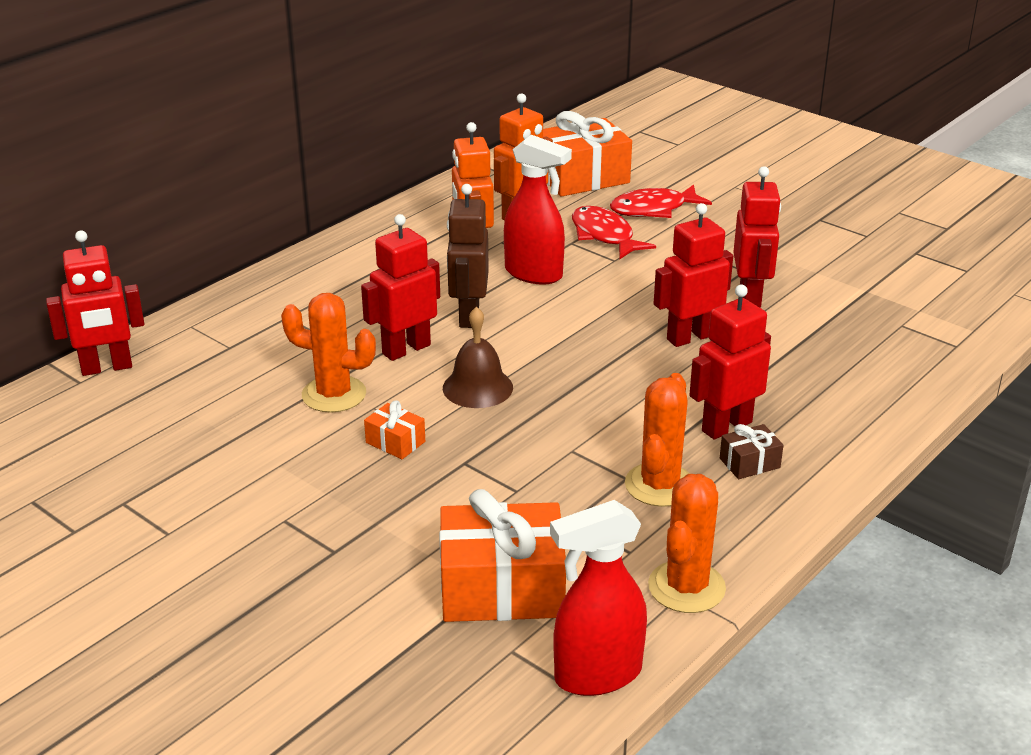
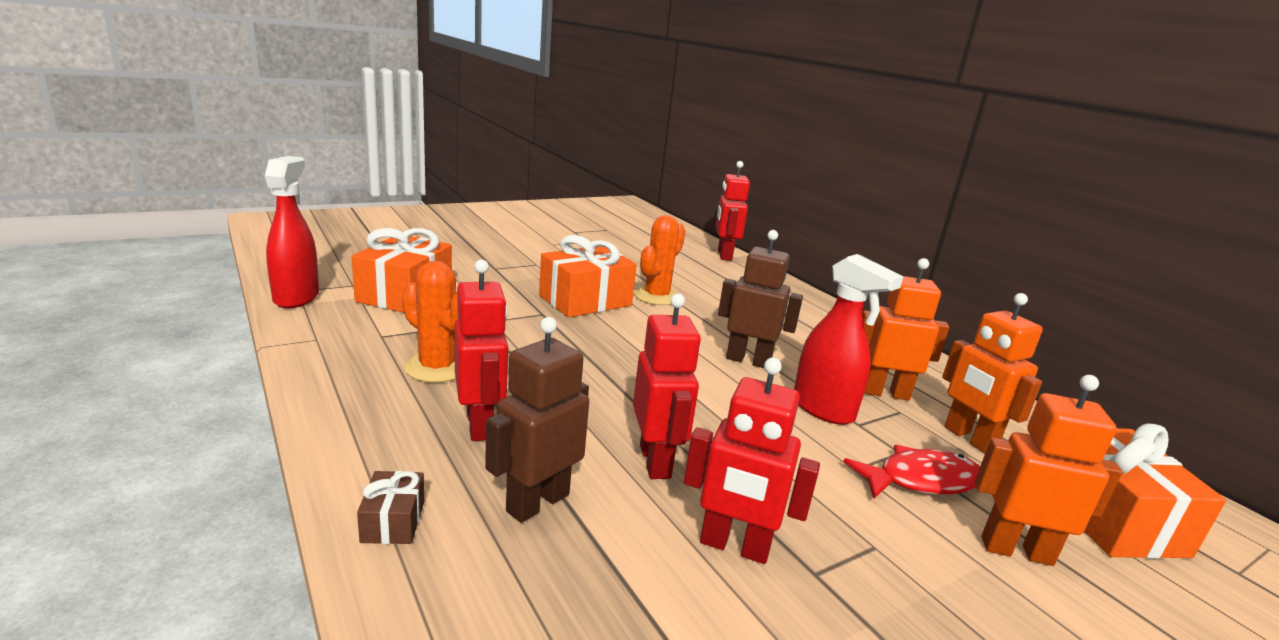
camera: 105 degrees right, 10 degrees down
red robot [361,214,440,361] -> none
orange gift [364,400,425,459] -> orange gift [539,235,637,317], size x2.18
brown bell [443,307,513,408] -> none
red spray bottle [504,135,572,284] -> red spray bottle turned 90 degrees counterclockwise [794,254,904,425]
red fish [610,184,712,218] -> orange robot [975,375,1122,566]
orange cactus [648,474,726,613] -> none
brown gift [720,424,783,479] -> brown gift moved to [357,471,424,544]
none -> brown robot [485,317,589,523]

